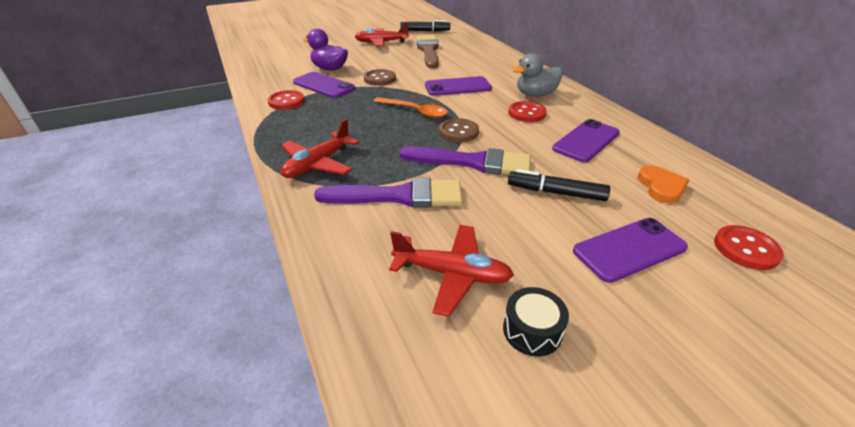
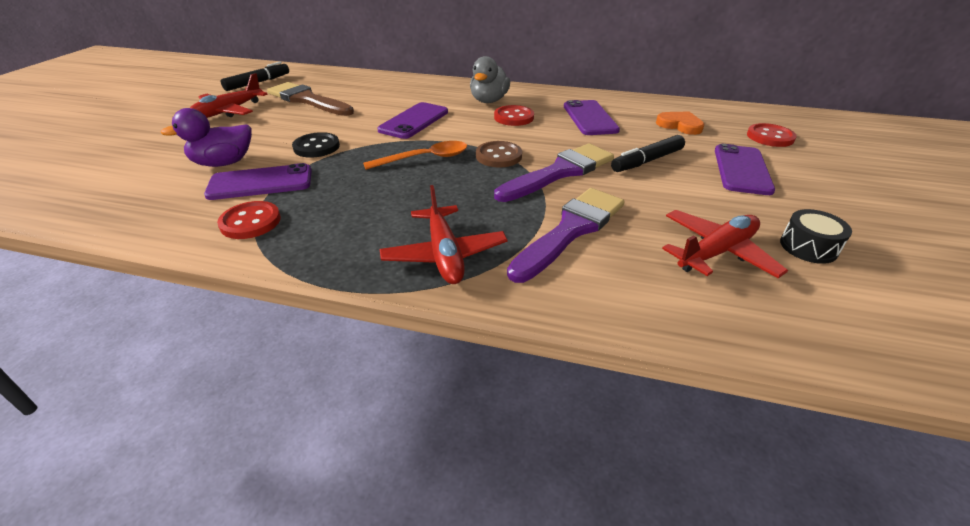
camera: 50 degrees left, 0 degrees up
brown button [364,69,396,86] -> black button [292,132,340,158]

